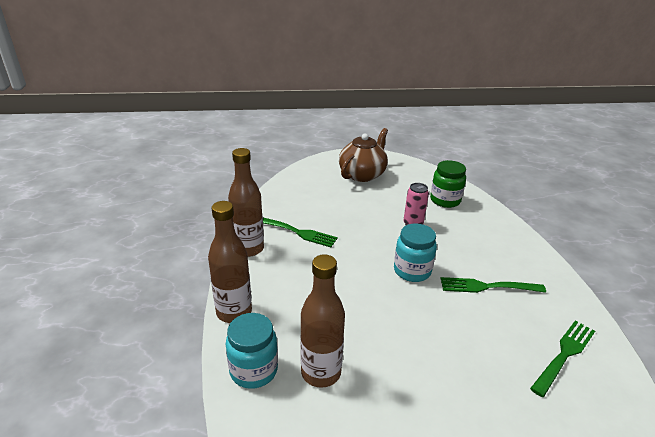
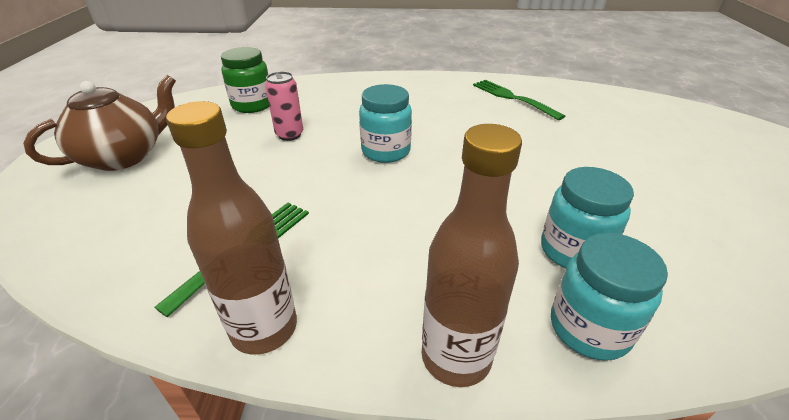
camera: 80 degrees left, 5 degrees up
brown bottle [300,254,345,388] -> turquoise jar [541,167,634,269]
brown teapot [339,128,388,182] -> brown teapot turned 90 degrees clockwise [23,75,176,171]
green fork [440,277,546,293] -> none

